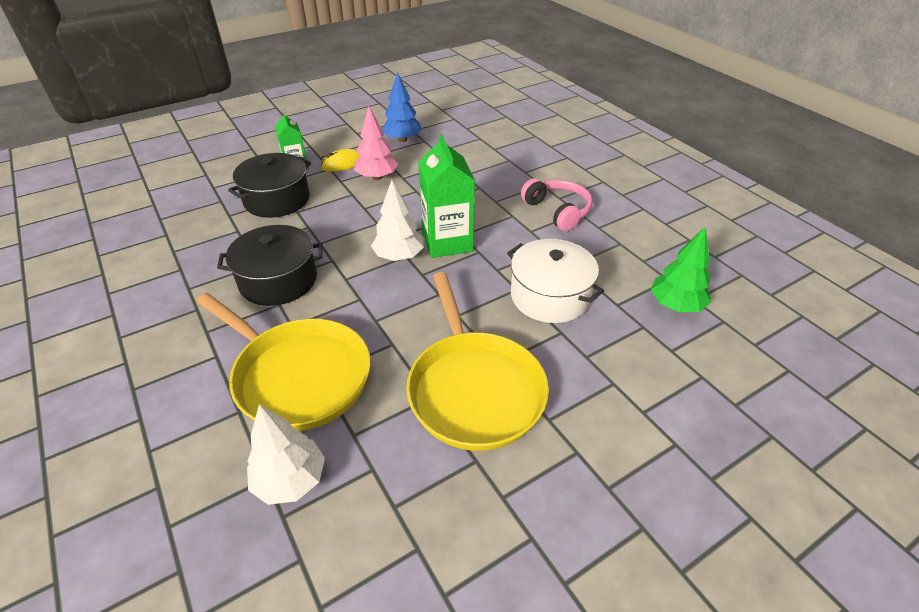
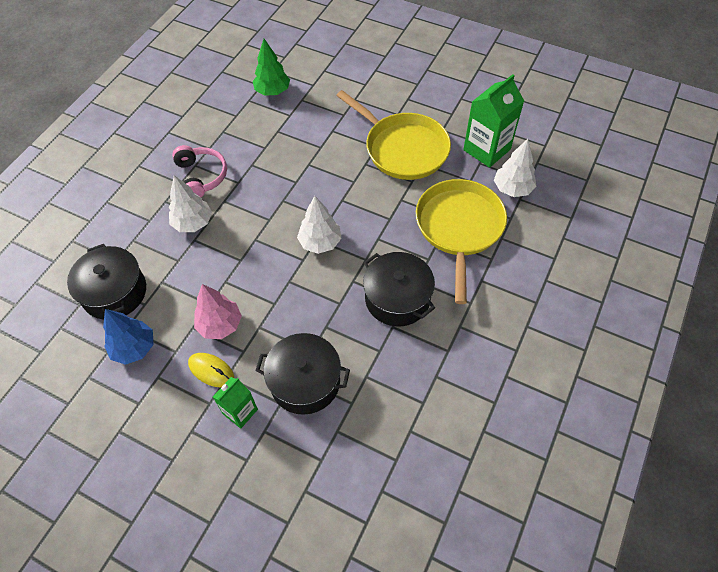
camera: 120 degrees left, 15 degrees up
yellow pan [406,272,549,451] -> yellow pan turned 90 degrees clockwise [336,90,451,180]
green carton [418,134,475,258] -> green carton moved to [463,74,524,168]
white pot [507,239,604,323] -> none
pink headphones [521,178,592,231] -> pink headphones turned 135 degrees clockwise [172,145,227,197]
none -> black pot [67,244,146,320]
none -> white tree [169,175,212,232]

